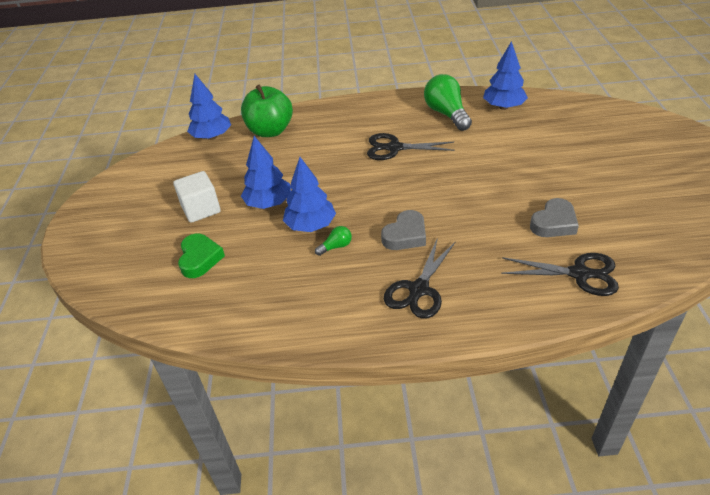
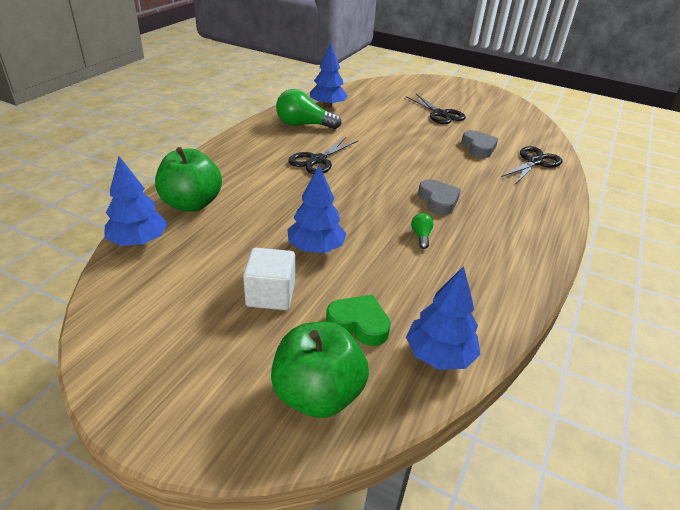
camera: 65 degrees left, 5 degrees down
blue tree [283,157,336,232] -> blue tree moved to [406,266,481,370]
black scissors [384,237,456,319] -> black scissors moved to [406,94,466,124]
none -> green apple [271,322,369,418]

